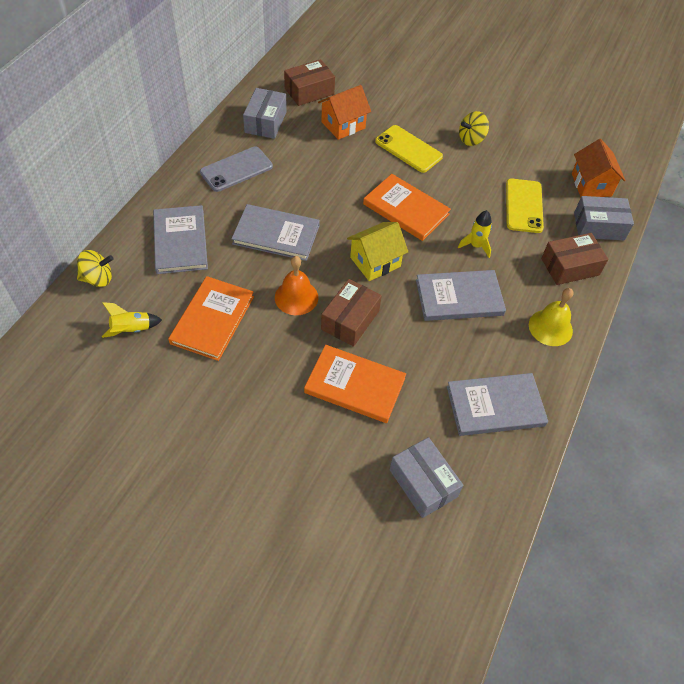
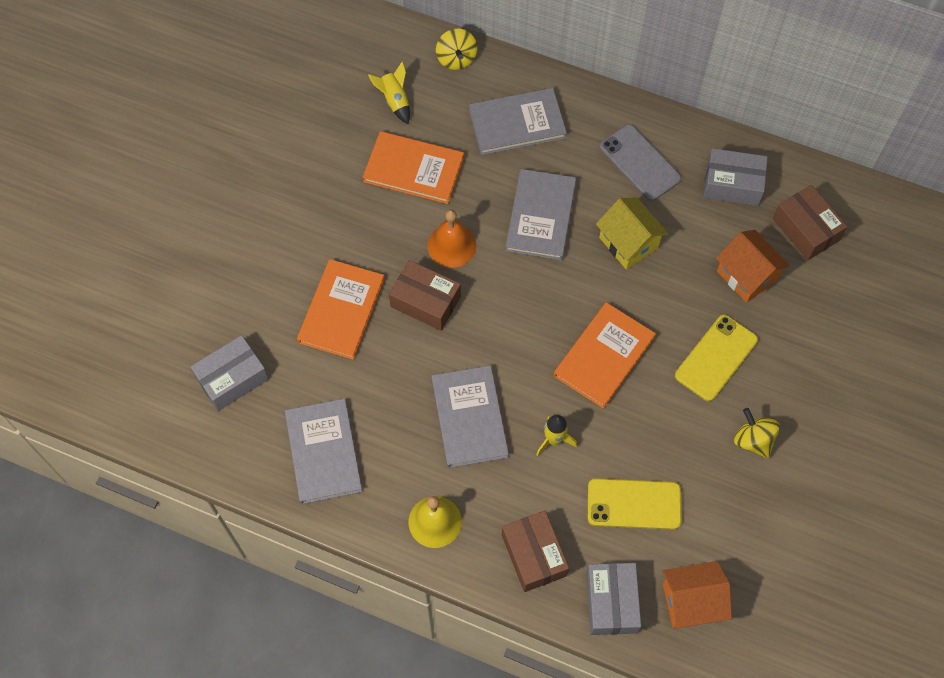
camera: 90 degrees right, 10 degrees up
yellow house [347,222,408,281] -> yellow house moved to [596,197,668,269]

